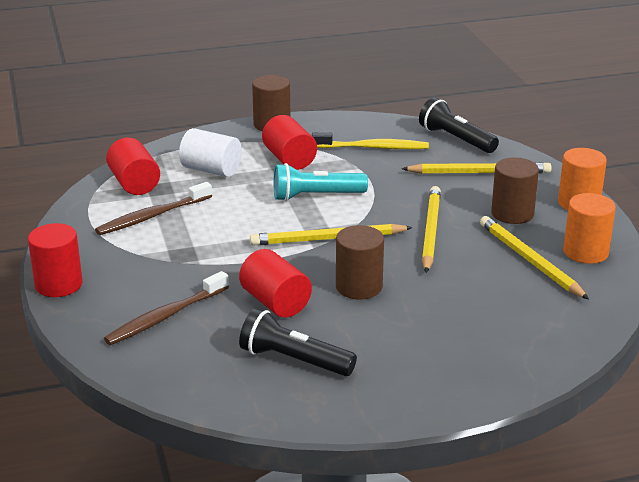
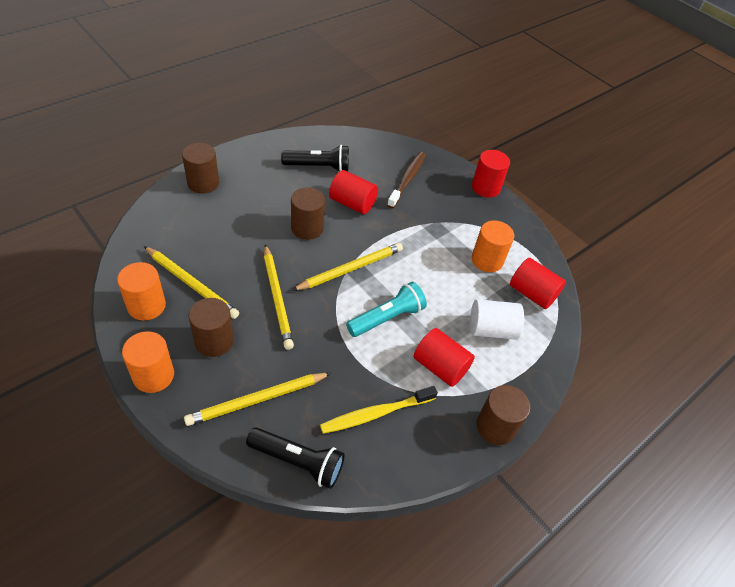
camera: 150 degrees right, 20 degrees up
brown toothbrush [95,182,212,235] -> orange cylinder [471,220,514,272]
none -> brown cylinder [182,143,219,194]

